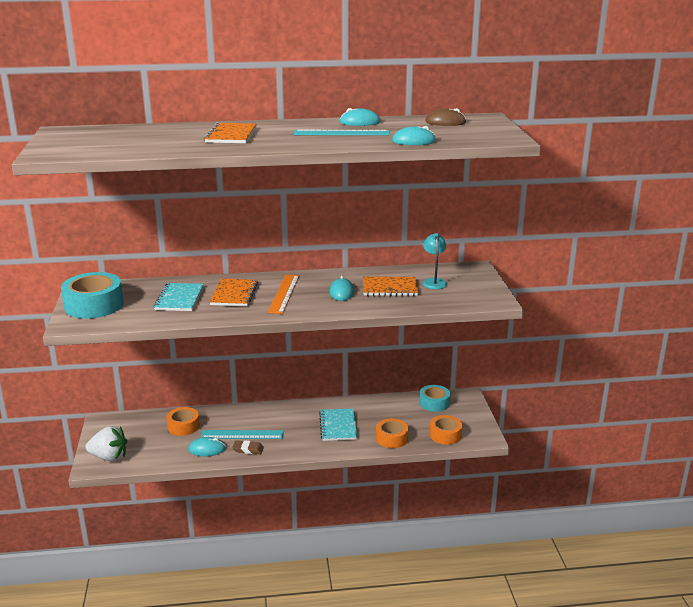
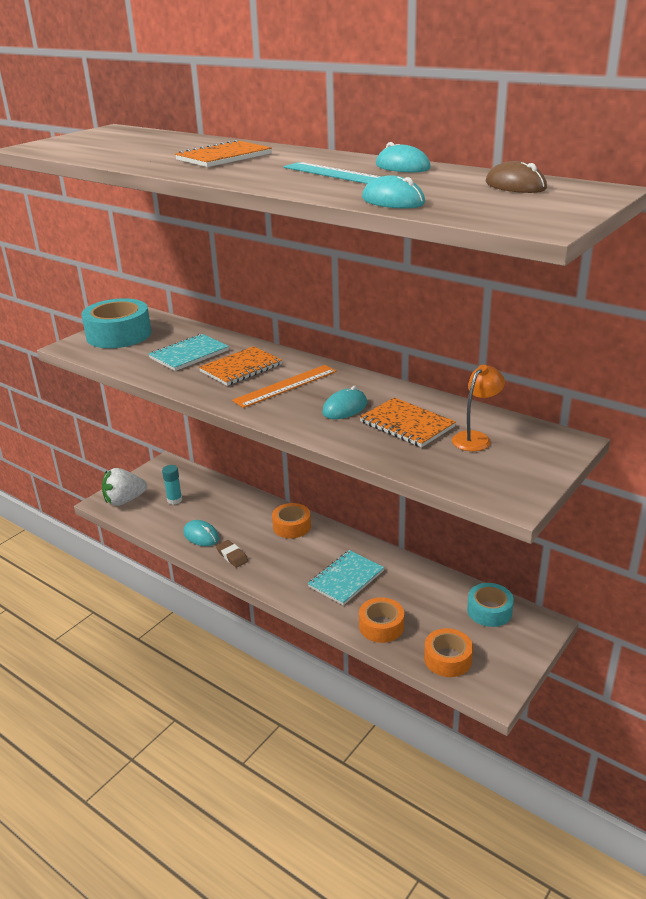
camera: 45 degrees right, 5 degrees up
white strawberry [85,426,127,462] -> white strawberry turned 105 degrees clockwise [102,468,147,506]
orange tape [166,407,199,436] -> orange tape moved to [272,503,311,538]
turquoise ruler [201,430,284,439] -> none
turquoise lamp [423,233,447,289] -> orange lamp [452,365,505,451]
none -> turquoise glue stick [162,465,182,505]

